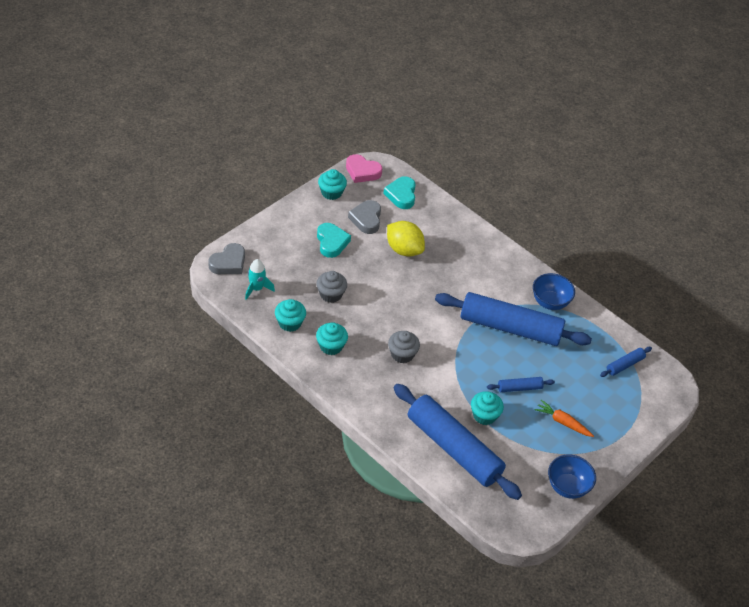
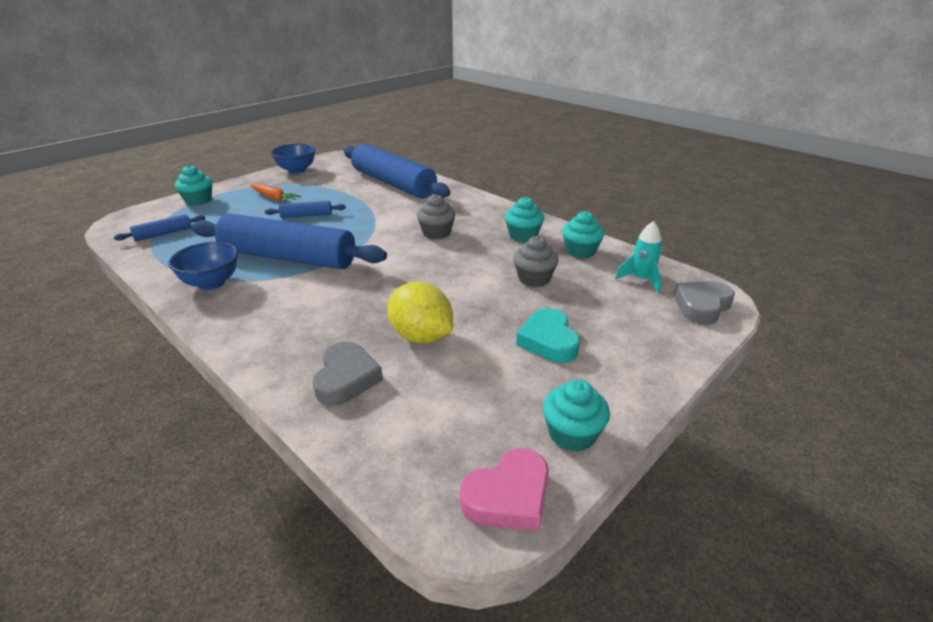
camera: 175 degrees left, 15 degrees down
pink heart [346,154,382,183] -> pink heart turned 120 degrees clockwise [460,448,549,531]
grey heart [348,200,381,234] -> grey heart moved to [312,342,383,405]
turquoise heart [383,176,416,209] -> none
turquoise cupcake [471,391,504,425] -> turquoise cupcake moved to [175,165,212,206]

